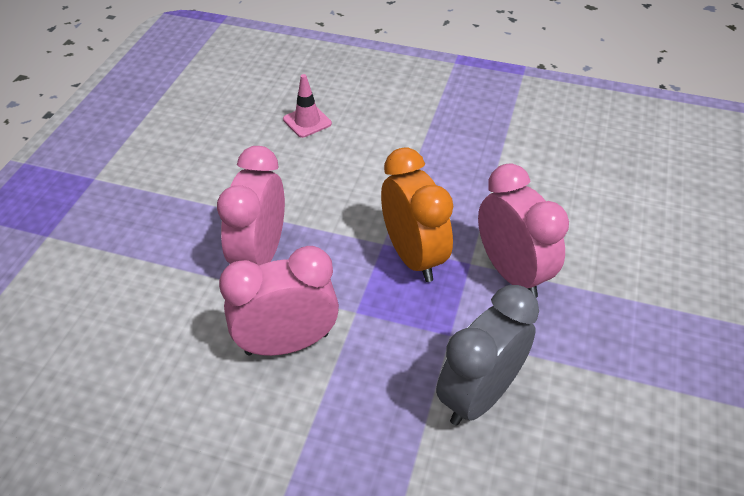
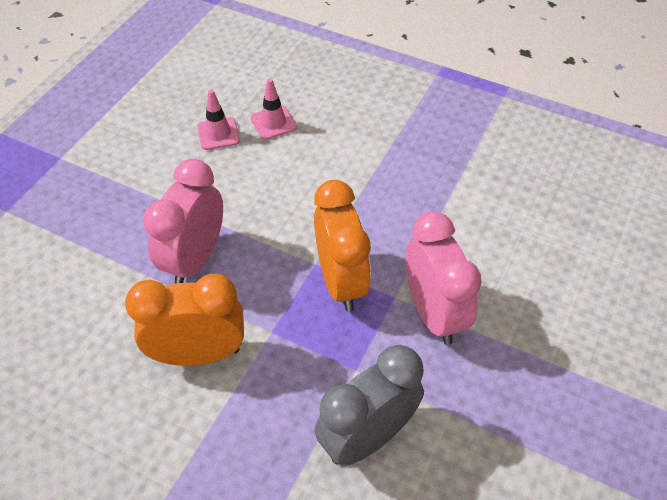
camera: 10 degrees right, 5 degrees up
pink clock [219,246,339,356] -> orange clock [125,274,244,366]
none -> pink traffic cone [197,90,240,150]

